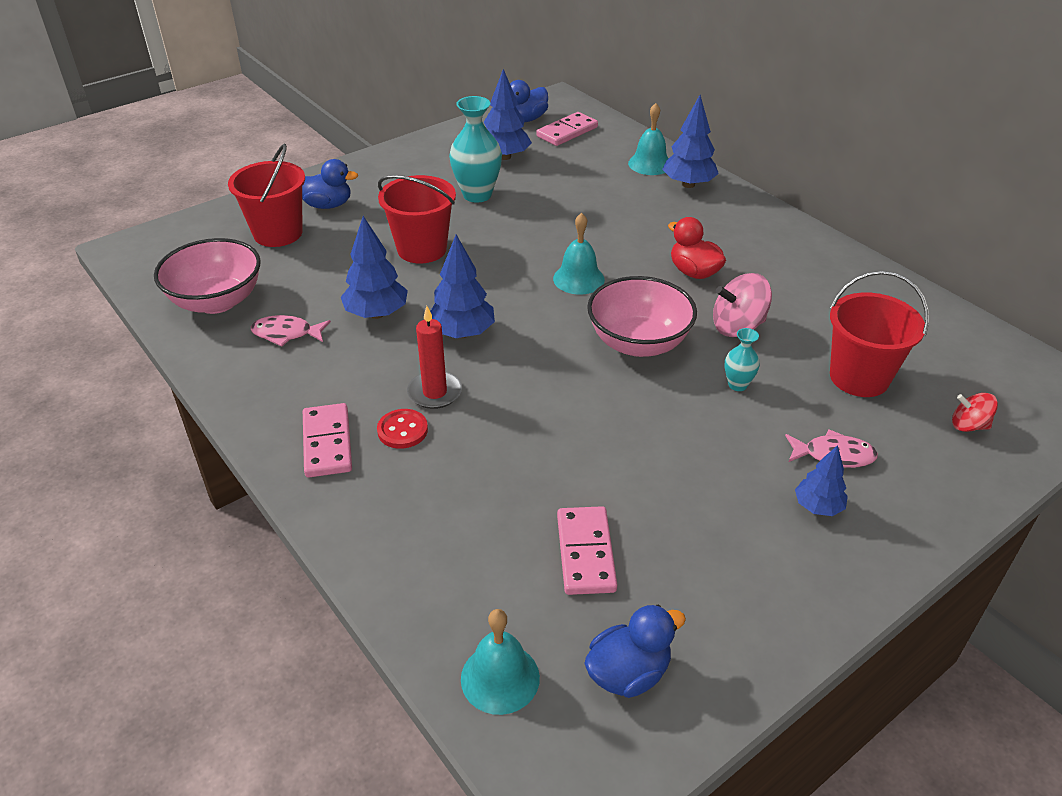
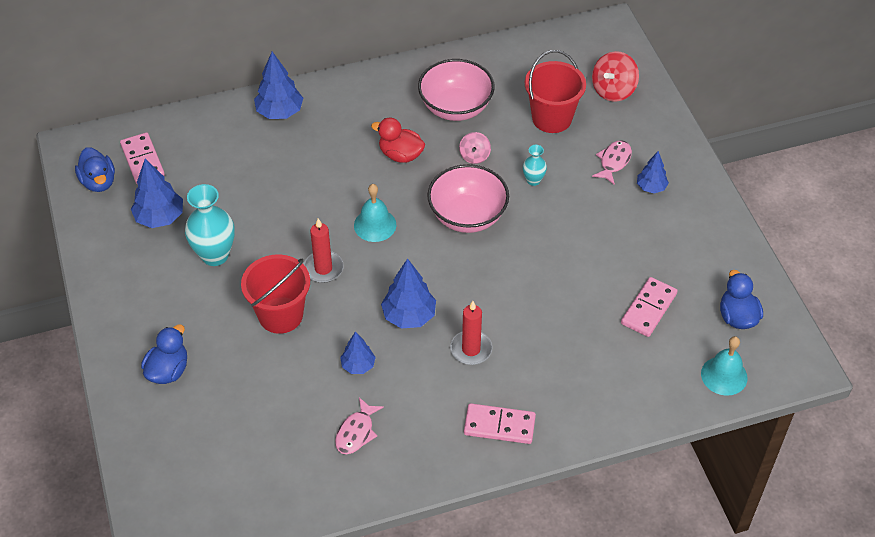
camera: 70 degrees left, 10 degrees up
pink bowl [154,238,261,314] -> pink bowl moved to [418,59,495,121]
red bucket [228,144,305,247] -> none
blue tree [341,216,408,319] -> blue tree [340,331,376,374], size x0.62
red button [377,409,428,449] -> none
pink domino [557,506,617,595] -> pink domino turned 75 degrees counterclockwise [621,277,677,337]
turquoise bell [628,103,669,175] -> none
red duck [668,217,726,279] -> red duck turned 45 degrees clockwise [371,118,425,163]
pink spinning top [713,273,772,337] -> pink spinning top [459,132,491,164], size x0.62
red spinning top [952,393,998,432] -> red spinning top [592,51,639,102], size x1.62
none -> red candle [304,218,344,283]

